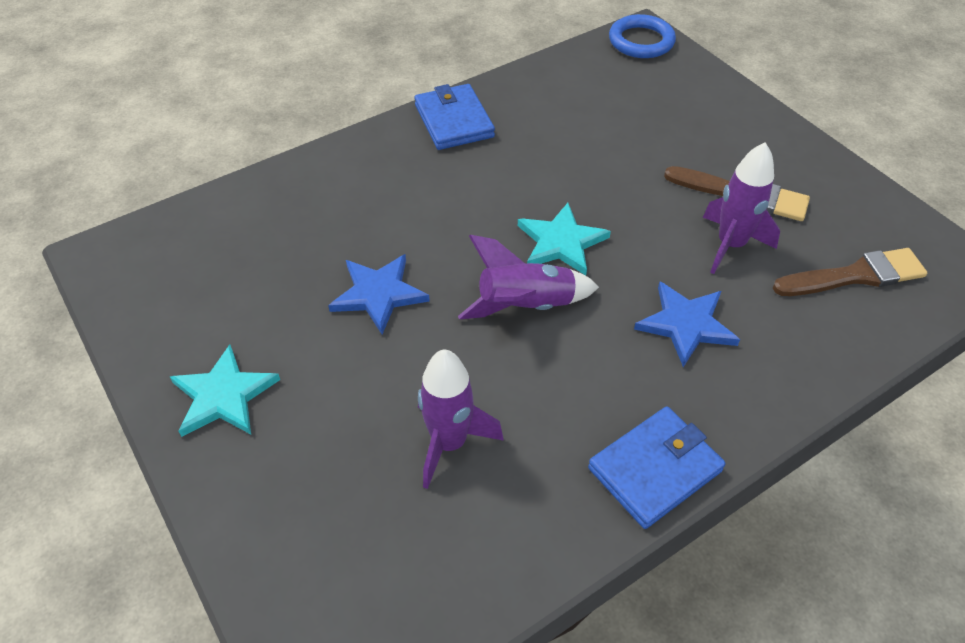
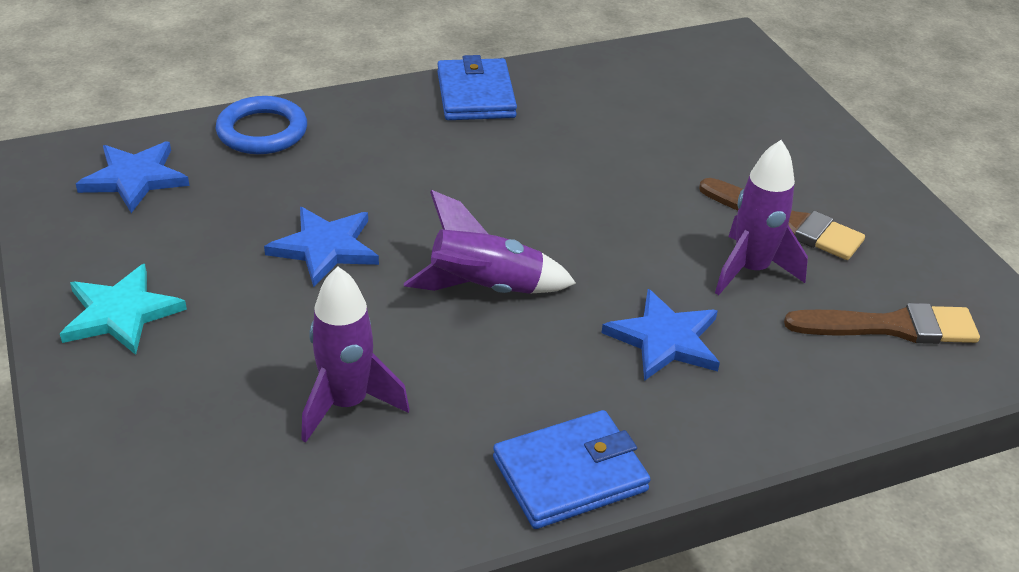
camera: 10 degrees right, 10 degrees down
turquoise star [518,203,611,275] -> none
blue ring [609,14,676,58] -> blue ring moved to [216,96,307,154]
none -> blue star [76,142,189,213]

